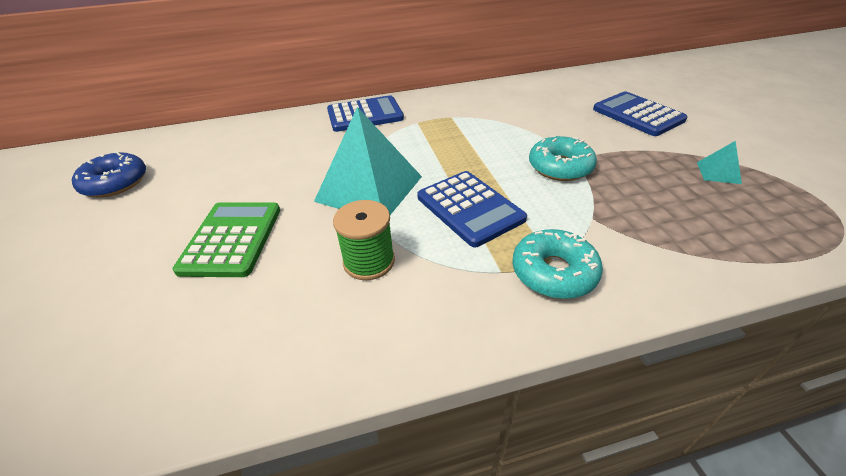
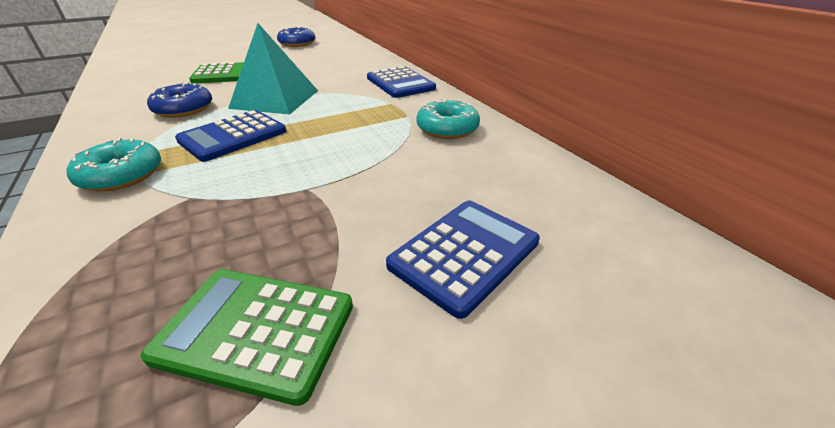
camera: 75 degrees right, 5 degrees down
green spool [333,200,395,280] -> blue donut [147,82,212,118]
turquoise donut [529,136,597,181] -> turquoise donut moved to [416,99,480,139]
turquoise pyramid [697,141,742,184] -> green calculator [141,269,353,406]

